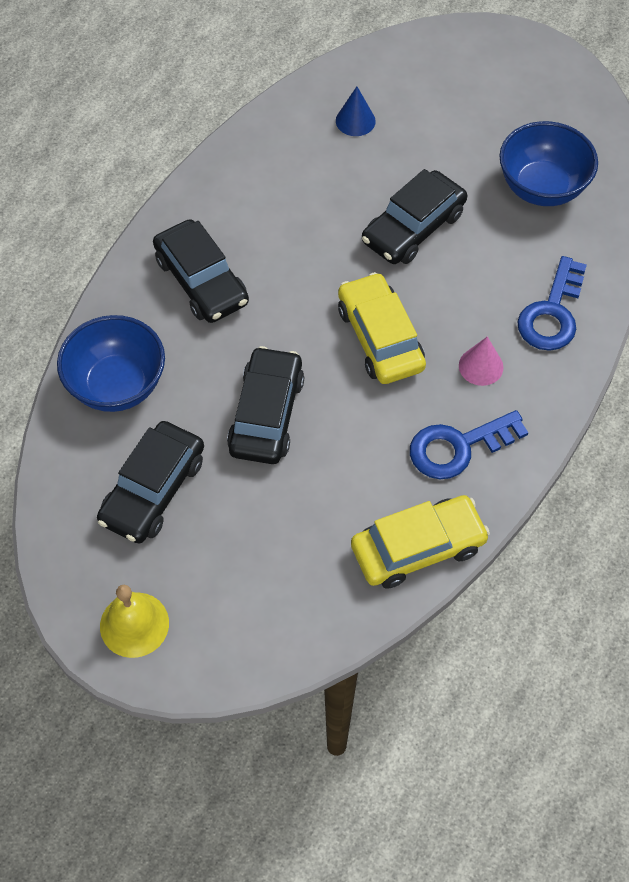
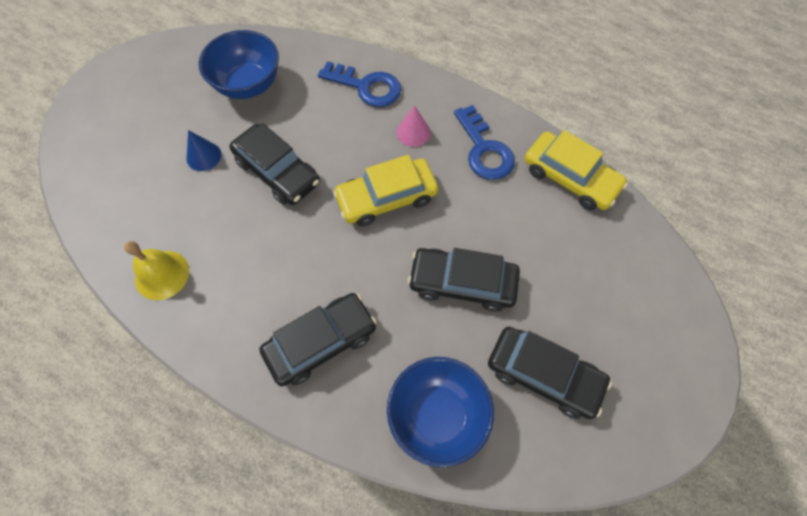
camera: 90 degrees left, 5 degrees up
yellow bell [100,585,169,658] -> yellow bell moved to [124,241,189,300]
blue cone [336,87,376,136] -> blue cone moved to [186,130,221,171]
yellow car [351,495,490,589] -> yellow car turned 150 degrees clockwise [525,130,628,210]

